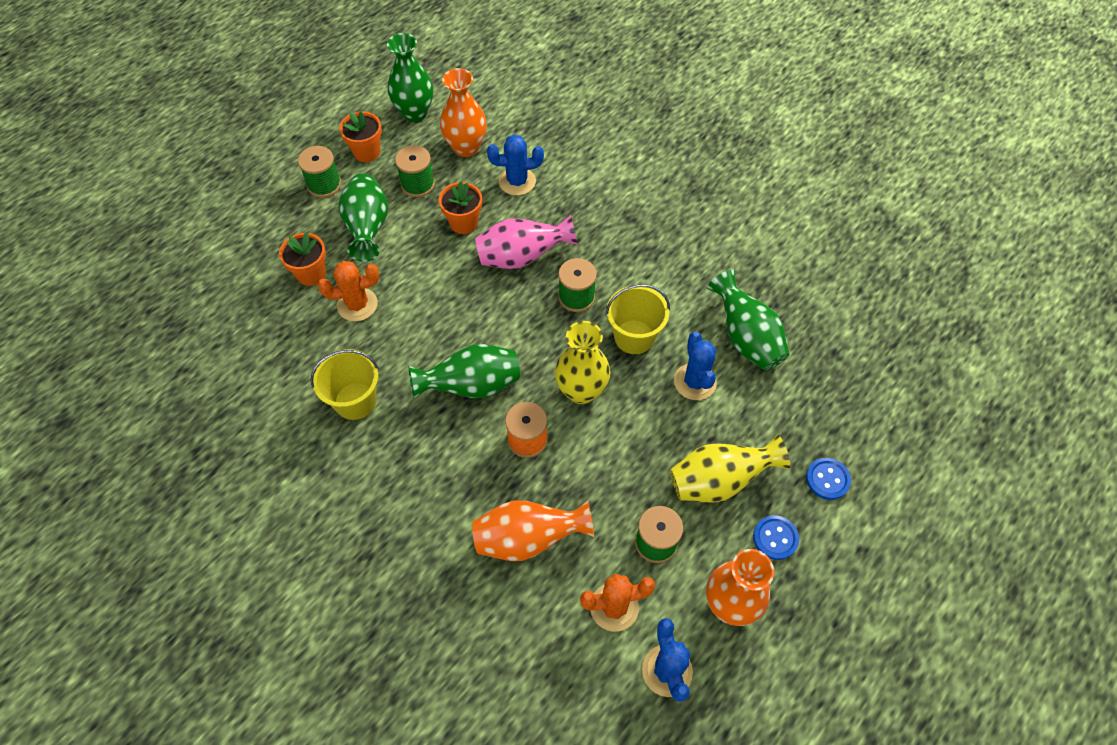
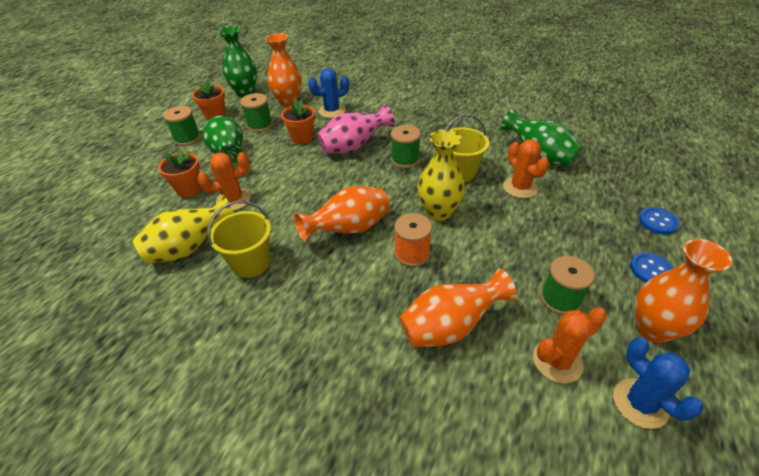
camera: 15 degrees left, 15 degrees down
green vase [408,344,520,399] -> orange vase [294,186,390,242]
yellow vase [670,435,790,503] -> yellow vase moved to [133,194,234,264]
blue cactus [674,332,717,400] -> orange cactus [503,139,549,198]

